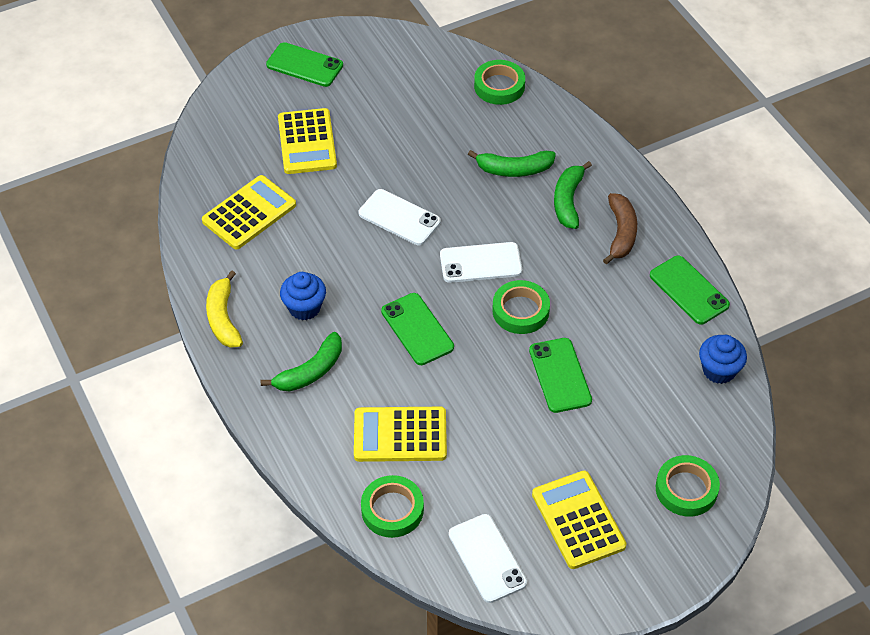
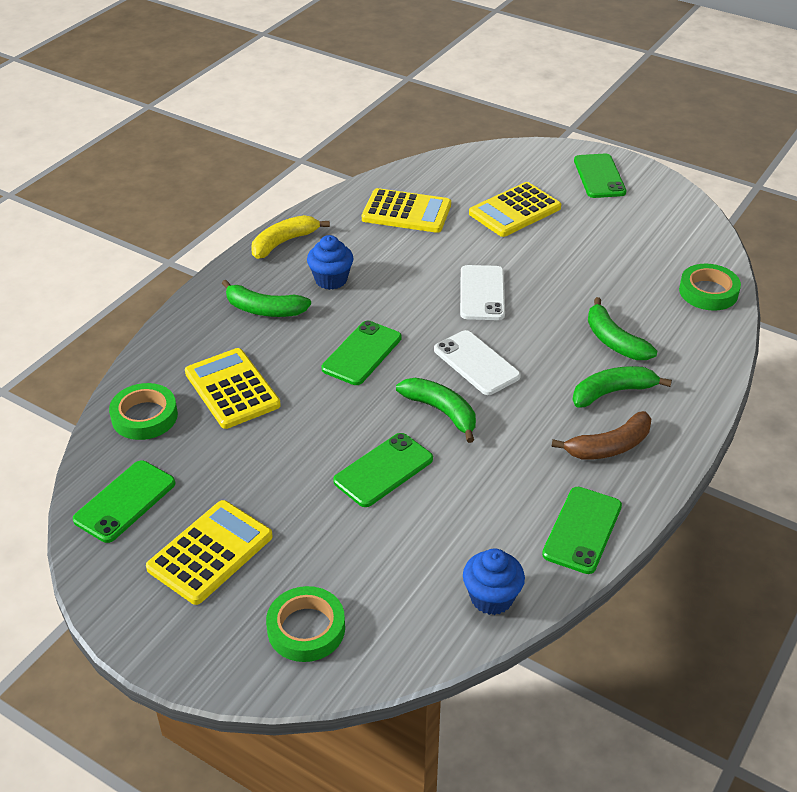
camera: 60 degrees right, 10 degrees down
white phone [449,514,527,603] -> green phone [73,460,175,543]
green tape [492,280,550,334] -> green banana [396,378,476,443]

